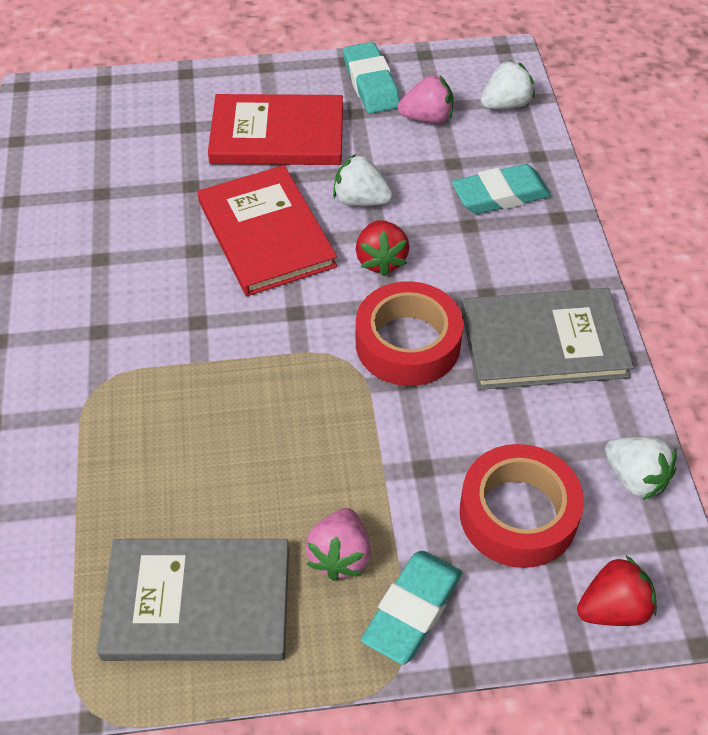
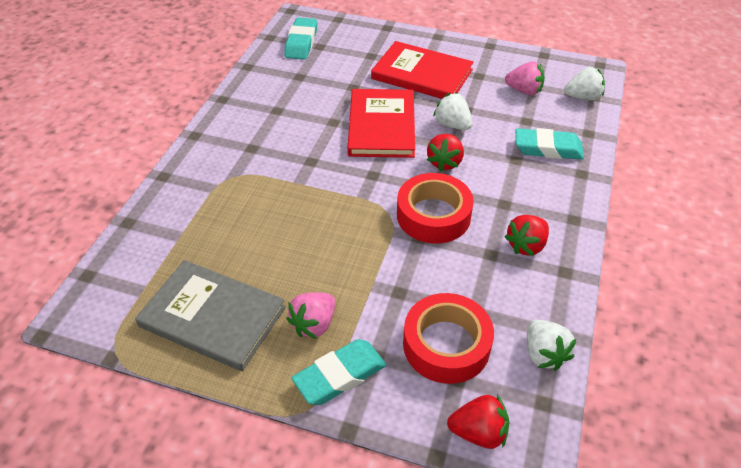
camera: 25 degrees right, 5 degrees down
turquoise eraser [343,42,400,114] -> turquoise eraser moved to [284,18,317,60]
grey book [461,288,634,390] -> red strawberry [504,215,549,256]

